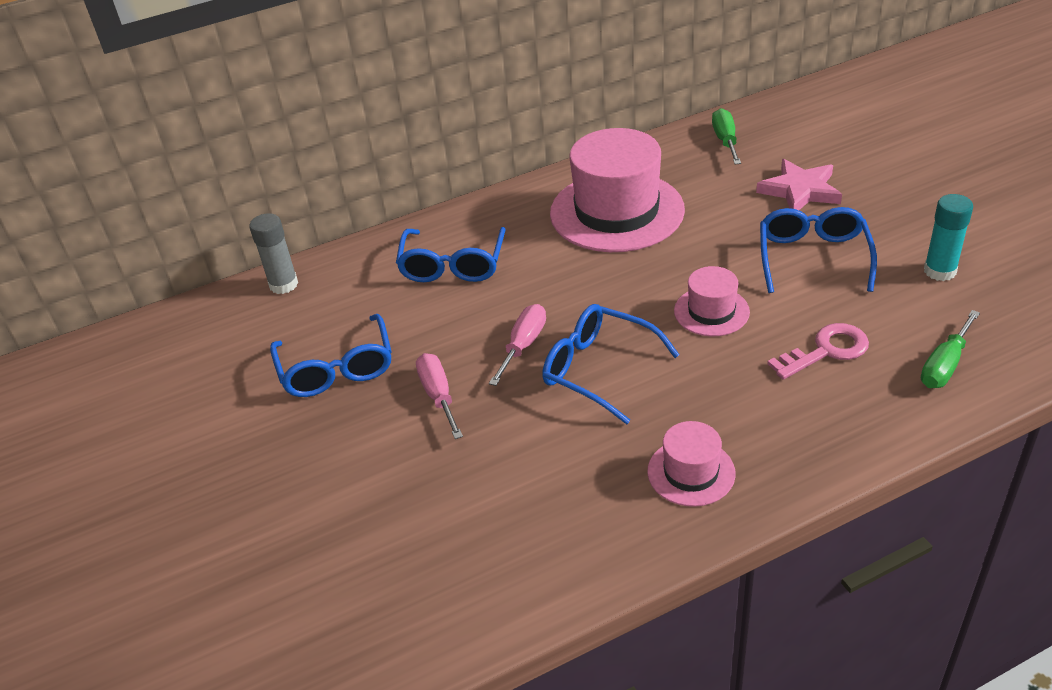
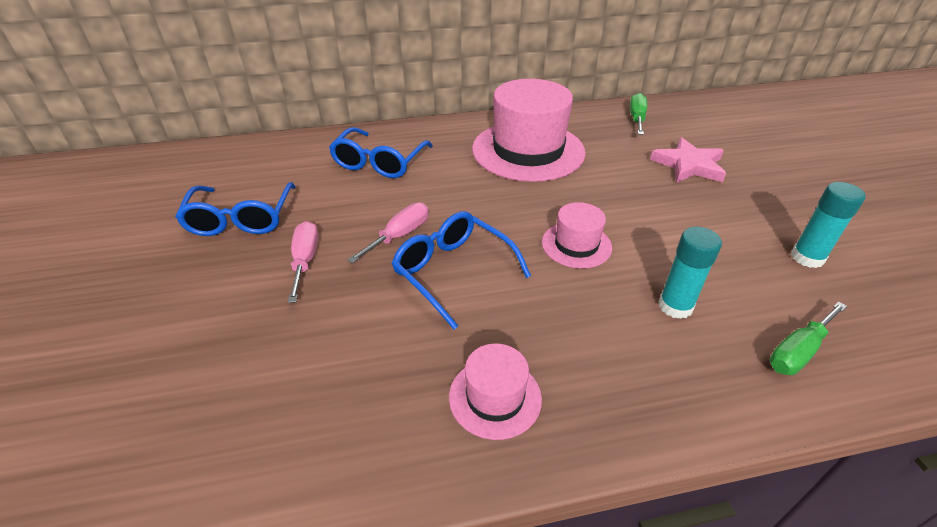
camera: 10 degrees right, 0 degrees up
grey glue stick [249,213,298,294] -> none
blue glasses [760,207,877,293] -> none
pink key [767,323,869,380] -> turquoise glue stick [658,227,722,319]

